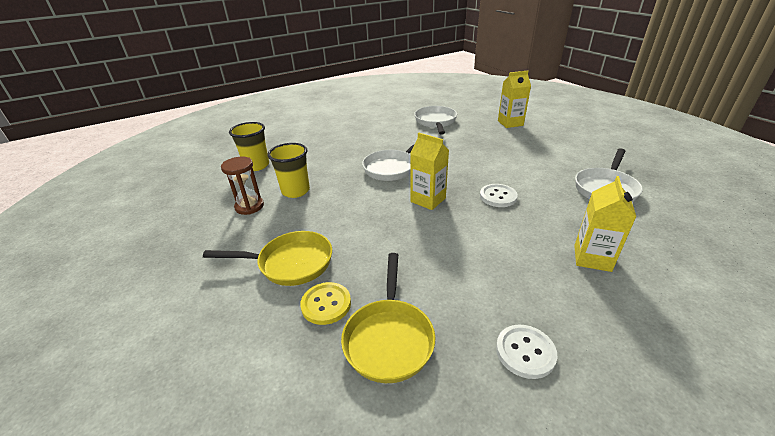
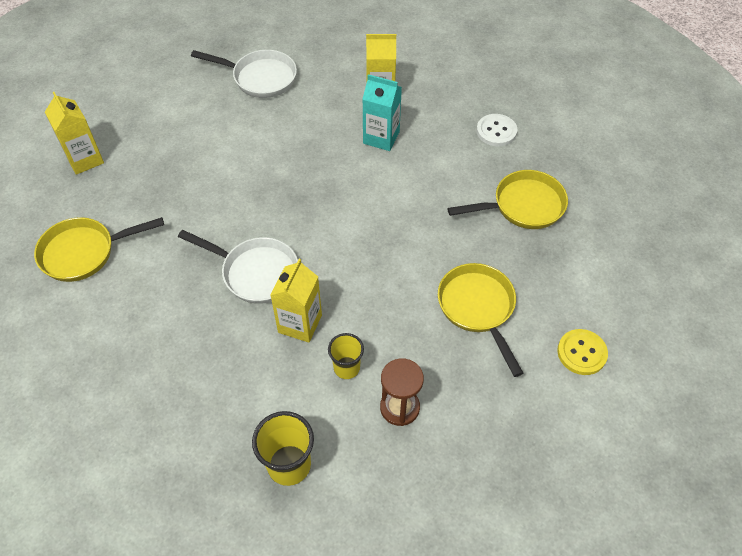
camera: 110 degrees left, 20 degrees up
yellow cup [267,143,310,198] -> yellow cup [328,333,364,379], size x0.65
yellow button [300,282,351,325] -> yellow button moved to [557,329,608,375]
yellow carton [410,133,449,210] -> yellow carton moved to [271,259,322,343]
white pan [414,106,457,135] -> yellow pan [34,217,164,282]
white button [480,184,518,207] -> none
none -> turquoise carton [363,74,402,151]

